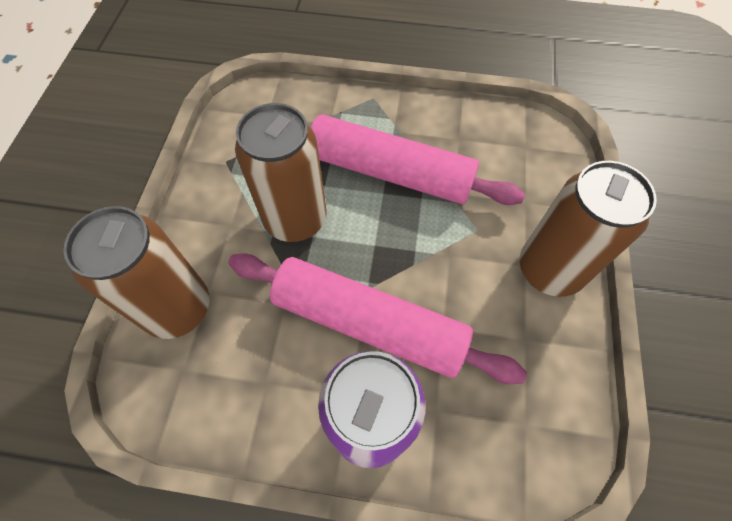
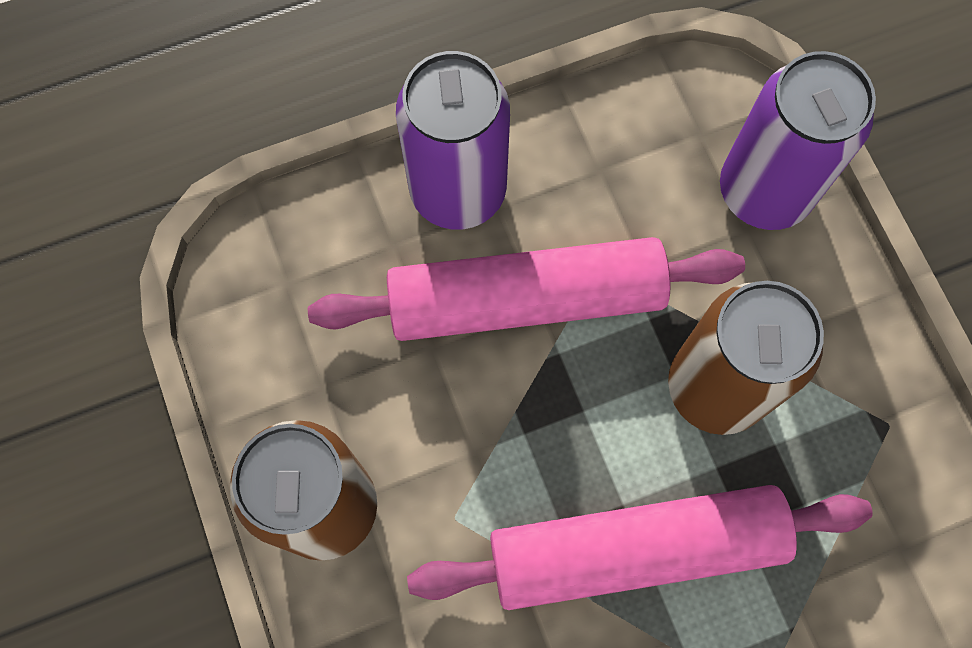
camera: 150 degrees right, 10 degrees up
brown can [64,206,210,339] -> purple can [720,51,876,230]

